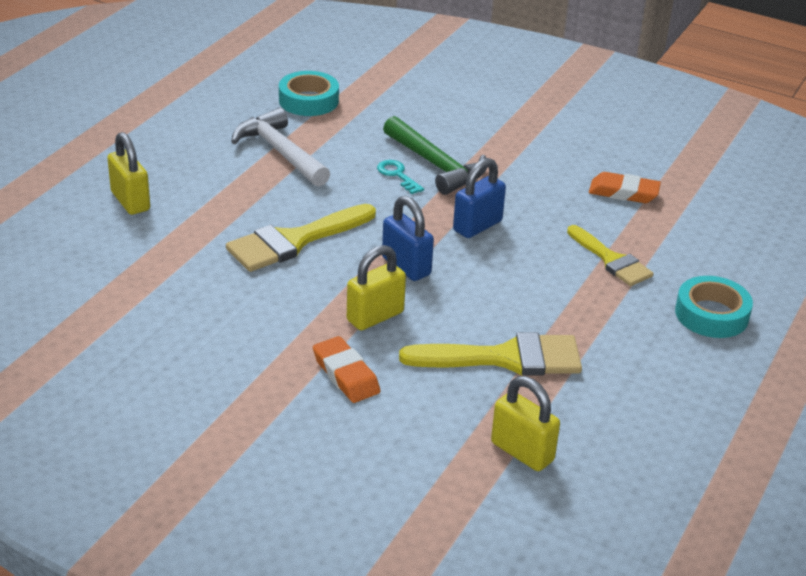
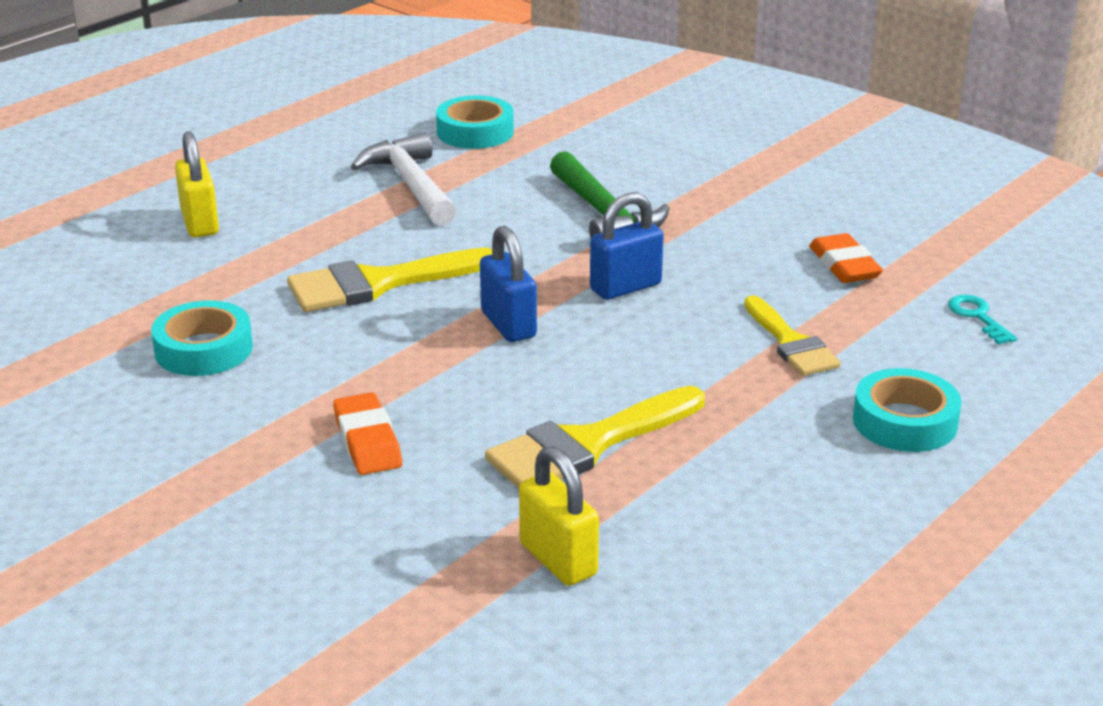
camera: 15 degrees right, 5 degrees down
yellow padlock [347,245,406,330] -> none
turquoise key [377,160,424,194] -> turquoise key moved to [948,295,1017,345]
yellow brush [399,332,582,376] -> yellow brush turned 135 degrees clockwise [485,386,705,489]
orange eraser [589,172,661,203] -> orange eraser turned 45 degrees clockwise [809,233,883,283]
none -> turquoise tape [151,300,253,376]

